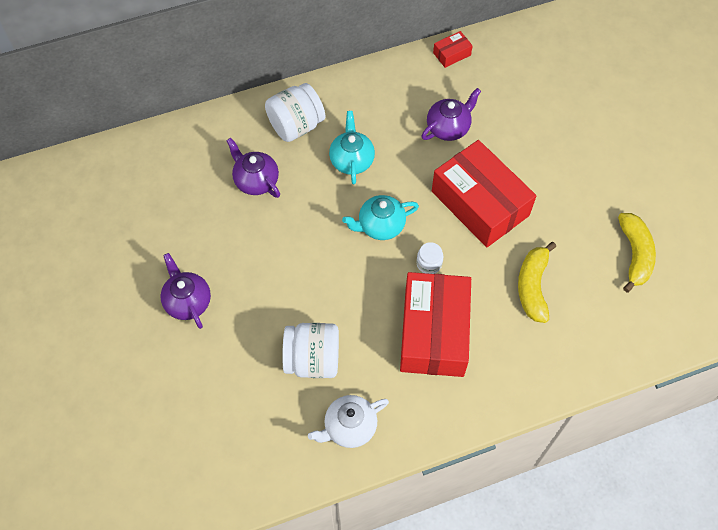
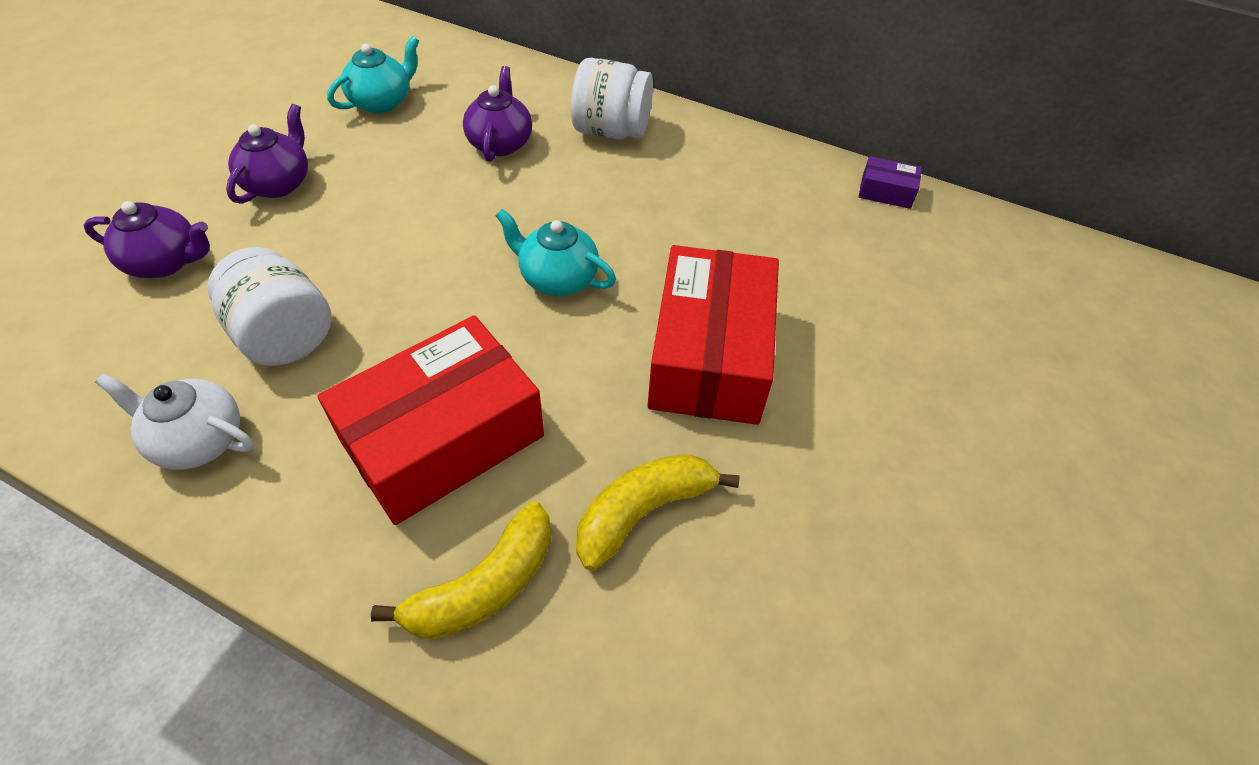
camera: 45 degrees right, 10 degrees down
turquoise teapot [329,111,375,185] -> turquoise teapot moved to [327,36,419,114]
white jar [416,242,443,274] -> none
purple teapot [422,88,481,141] -> purple teapot moved to [84,201,210,278]
red box [433,31,473,68] -> purple box [859,156,922,209]
yellow banana [618,213,656,292] -> yellow banana moved to [371,501,551,640]

